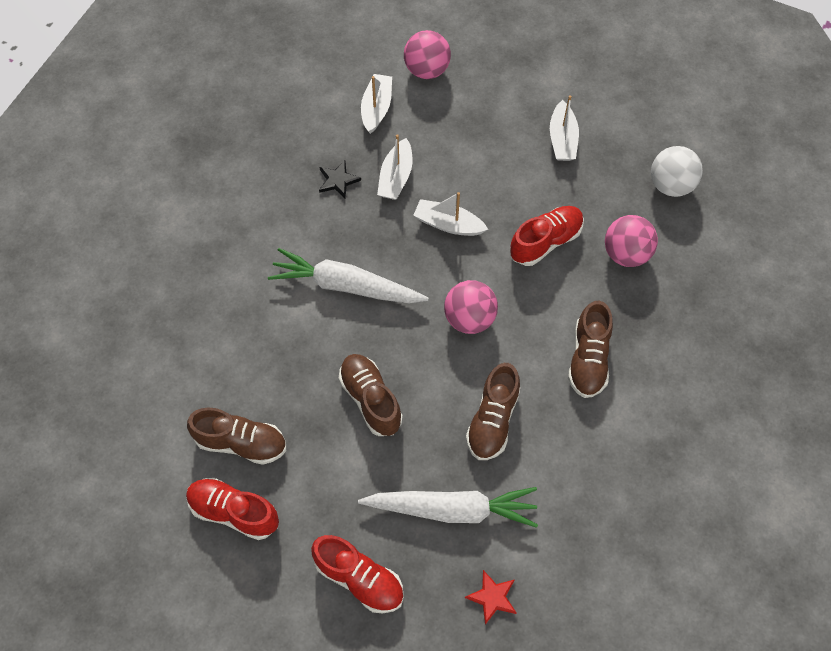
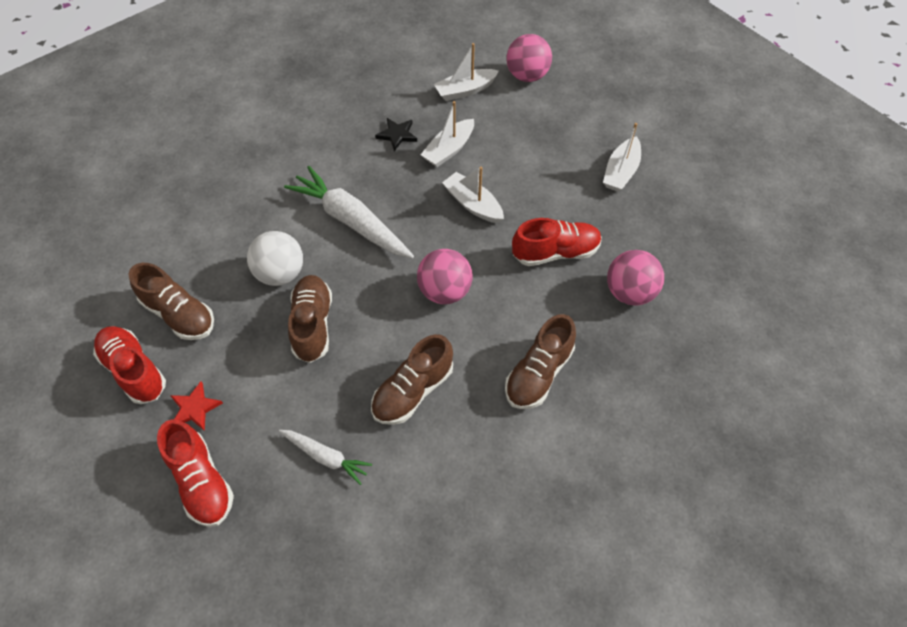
camera: 25 degrees right, 5 degrees down
white carrot [358,487,538,528] -> white carrot [279,430,372,485], size x0.54
white boat [361,74,392,134] -> white boat turned 150 degrees counterclockwise [434,43,499,101]
red star [465,570,516,625] -> red star moved to [170,381,223,431]
white ball [651,146,703,197] -> white ball moved to [247,231,303,286]

